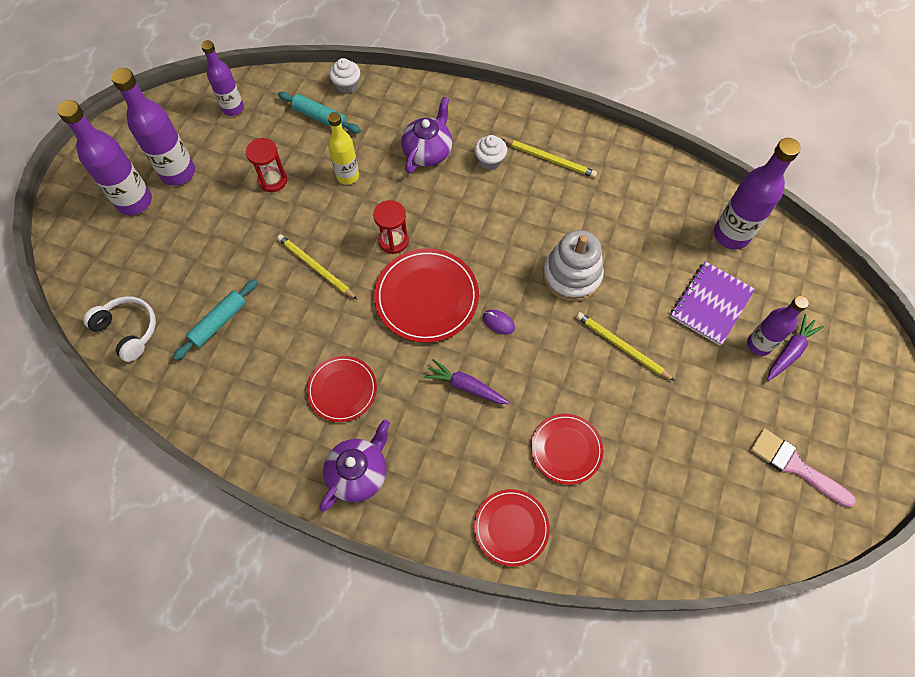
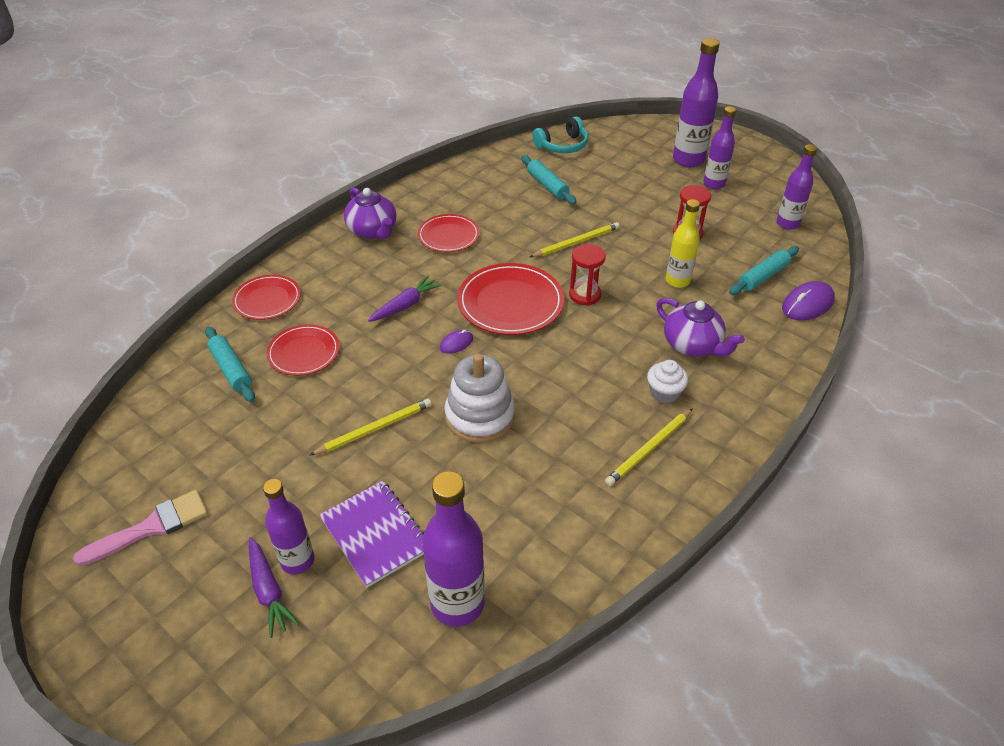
camera: 110 degrees right, 20 degrees down
white headphones [83,296,156,362] -> turquoise headphones [532,117,588,153]
purple bottle [111,68,195,186] -> purple bottle [703,106,736,189], size x0.65
white cupcake [329,58,360,94] -> purple mouse [782,281,835,321]
none -> turquoise rolling pin [205,326,255,402]

